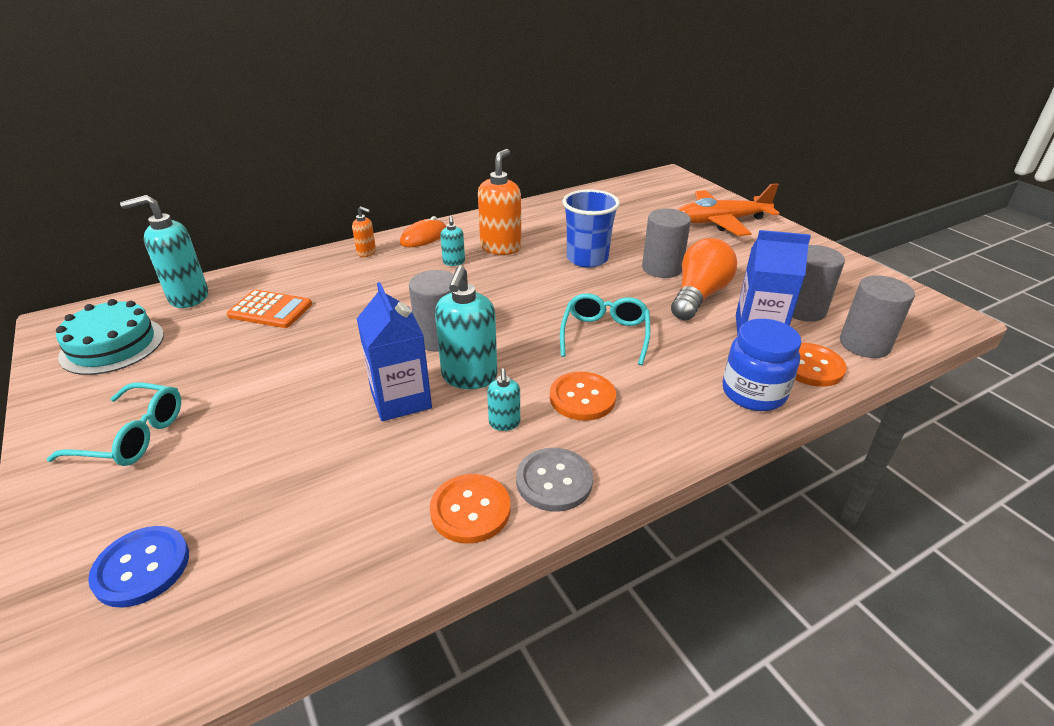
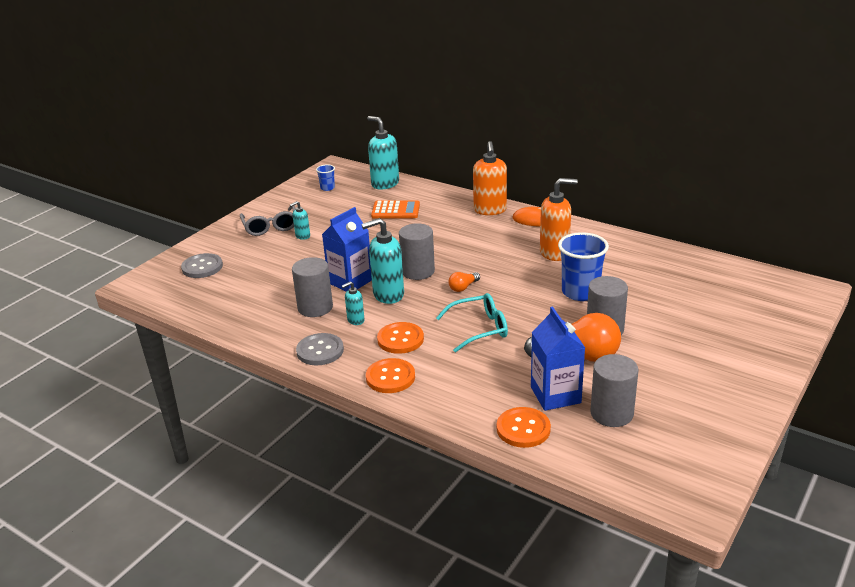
camera: 65 degrees right, 5 degrees down
turquoise glasses [47,383,181,466] -> grey glasses [240,206,296,236]
turquoise cake [56,299,164,375] -> blue cup [316,165,335,191]
blue button [88,526,189,608] -> grey button [181,253,223,278]
orange calculator [227,290,312,328] -> orange calculator turned 75 degrees counterclockwise [371,200,420,218]
orange soap dispenser [352,206,376,257] -> orange soap dispenser [473,141,507,215], size x1.95
orange button [430,474,510,544] -> orange button moved to [366,358,415,393]
turquoise soap dispenser [440,216,465,266] -> turquoise soap dispenser moved to [290,201,310,240]
orange plane [679,183,779,236] -> none
blue jar [722,319,801,411] -> none
grey cylinder [840,275,915,358] -> grey cylinder moved to [292,257,333,317]
none -> orange light bulb [448,272,480,292]

